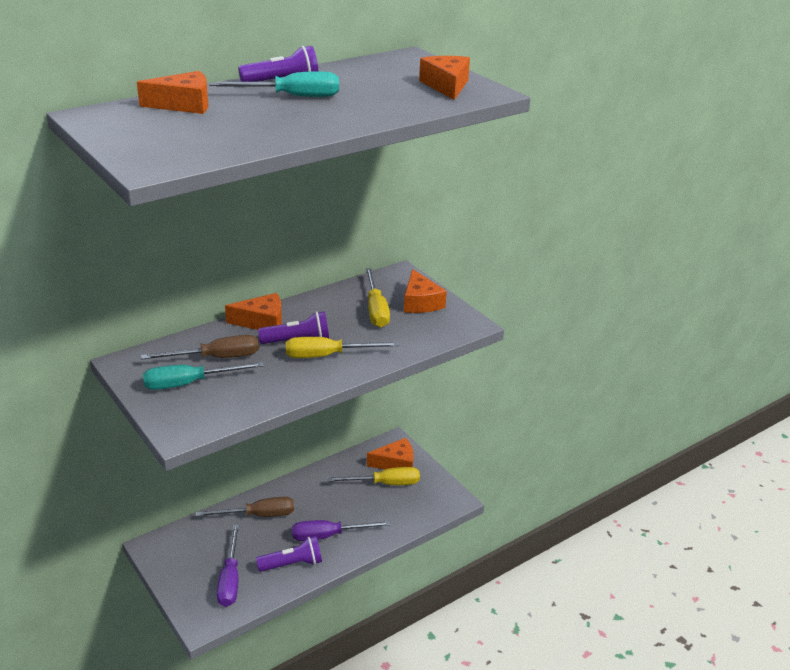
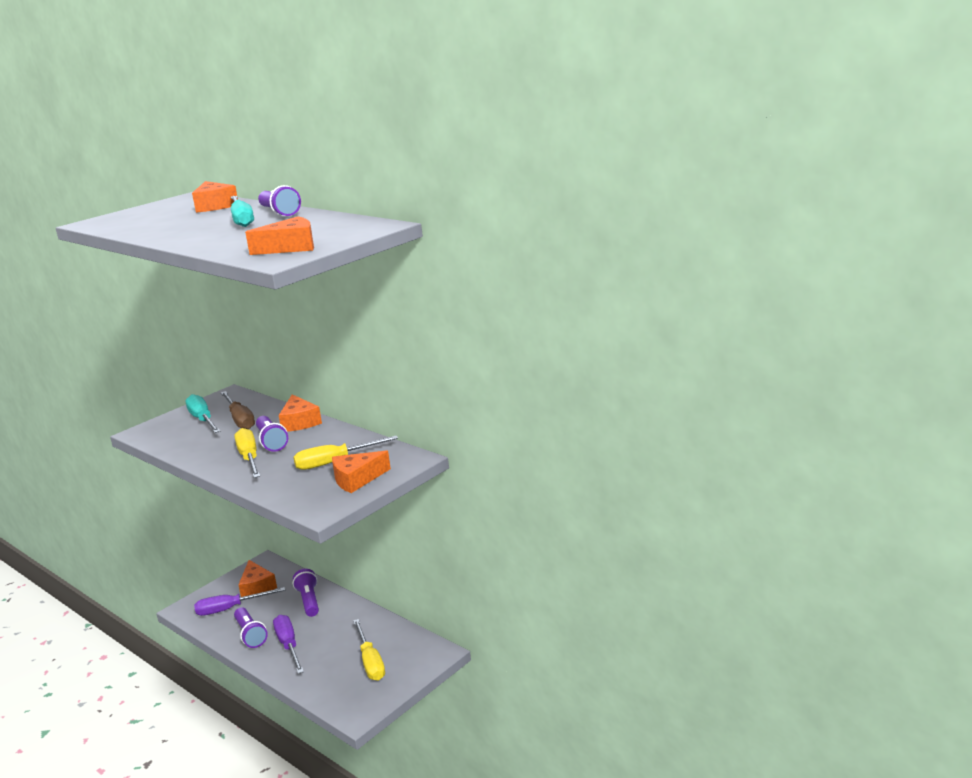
camera: 80 degrees right, 10 degrees down
brown screwdriver [196,497,294,517] -> purple flashlight [293,569,319,617]
orange cheese [367,438,413,470] -> orange cheese moved to [239,560,277,597]

